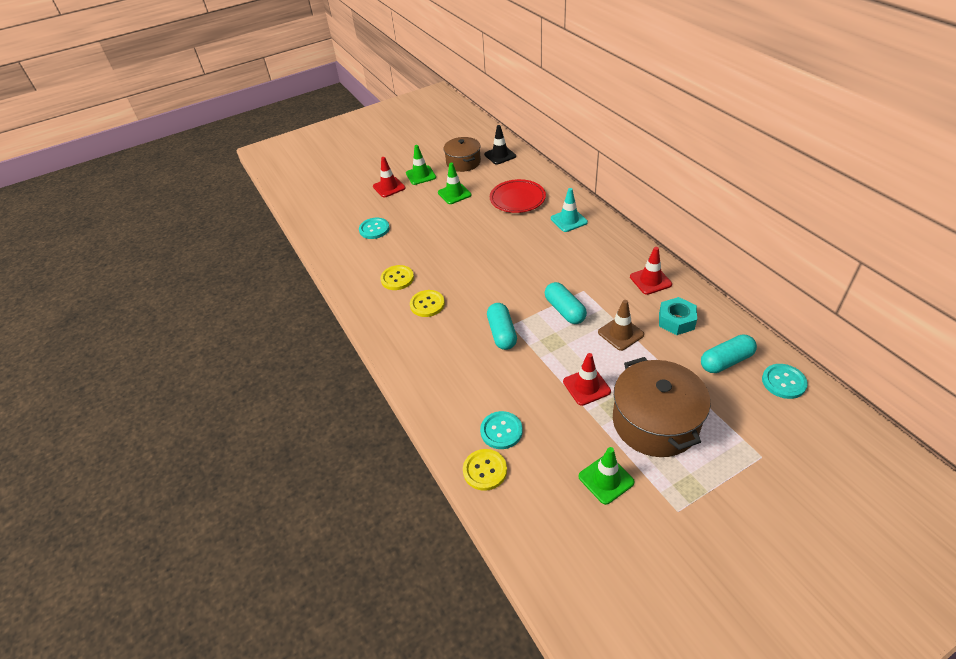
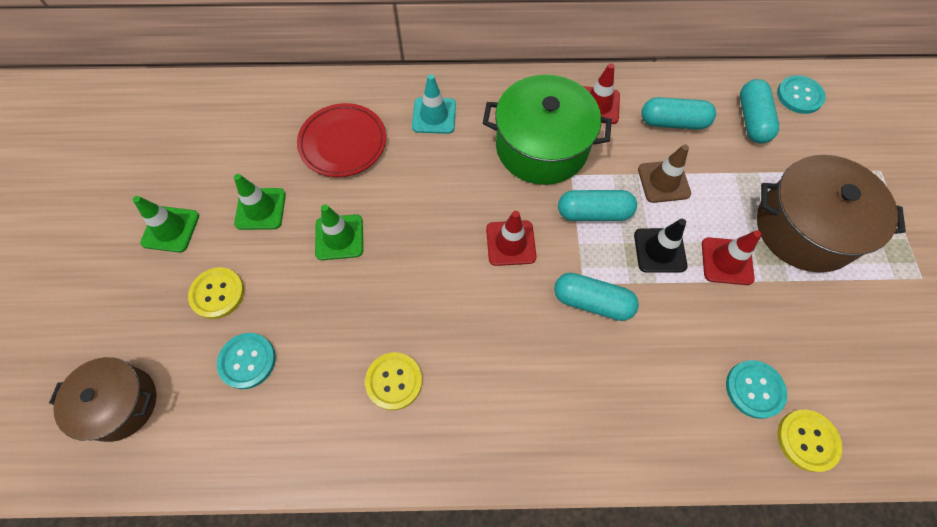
camera: 65 degrees left, 20 degrees up
red traffic cone [373,157,406,197] -> red traffic cone moved to [486,211,537,266]
yellow button [410,290,445,317] -> yellow button moved to [188,267,244,319]
brown pot [443,137,481,172] -> brown pot moved to [49,357,157,442]
black traffic cone [484,125,516,165] -> black traffic cone moved to [634,219,687,273]
green traffic cone [579,447,635,505] -> green traffic cone moved to [315,204,363,260]
turquoise nut [659,297,697,335] -> turquoise capsule [641,97,716,130]
none -> green pot [483,75,612,185]

